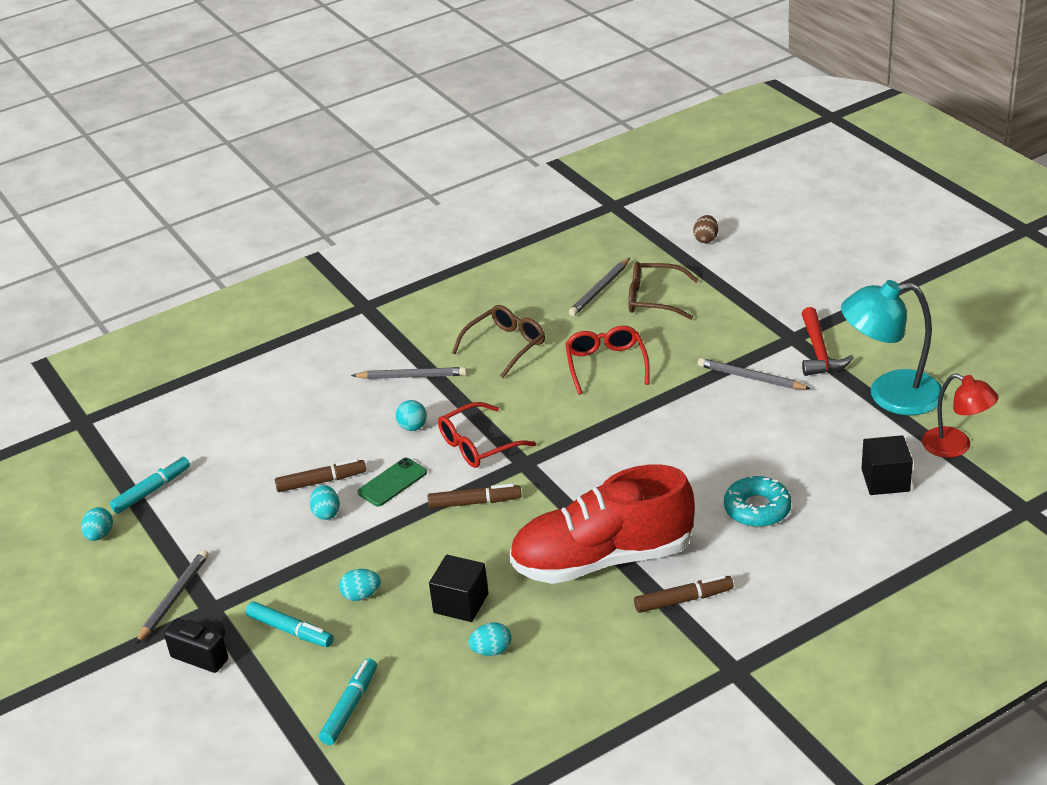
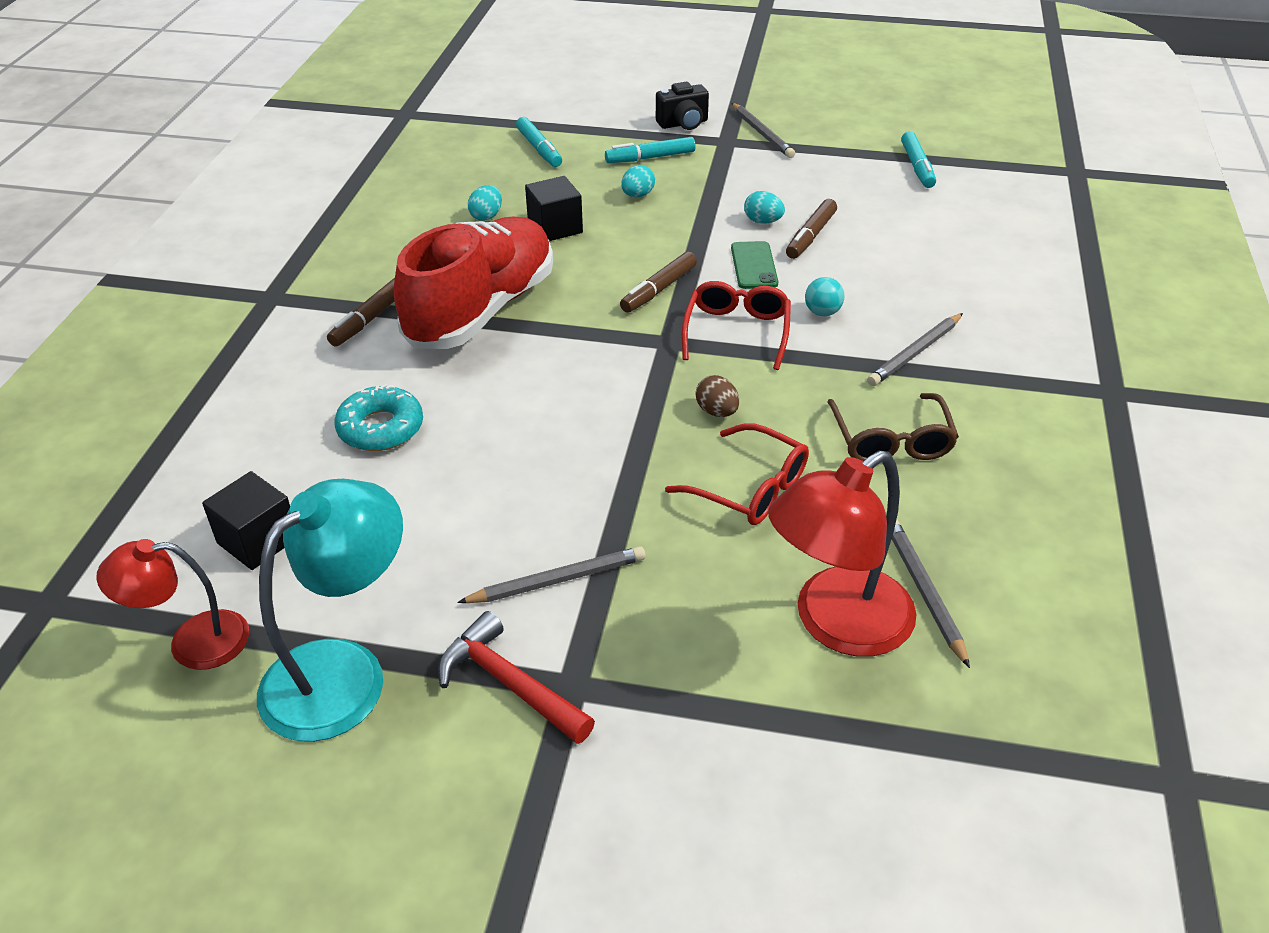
camera: 130 degrees right, 5 degrees up
turquoise egg [81,507,113,541] -> none
brown glasses [628,261,699,320] -> red lamp [768,451,917,657]
brown egg [693,215,718,243] -> brown egg moved to [696,375,739,417]

